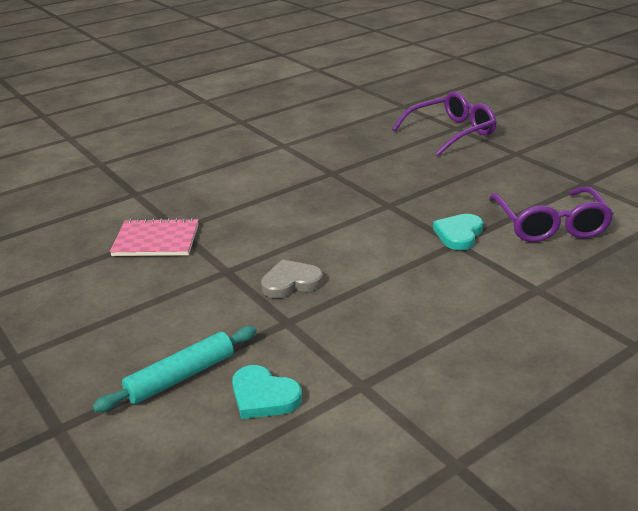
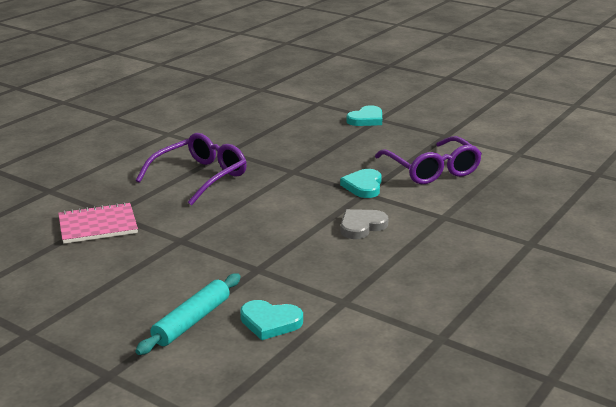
camera: 20 degrees left, 5 degrees down
grey heart [261,259,323,298] -> grey heart moved to [341,209,389,239]
purple glasses [392,91,496,156] -> purple glasses moved to [136,133,247,206]
none -> turquoise heart [346,105,382,126]

